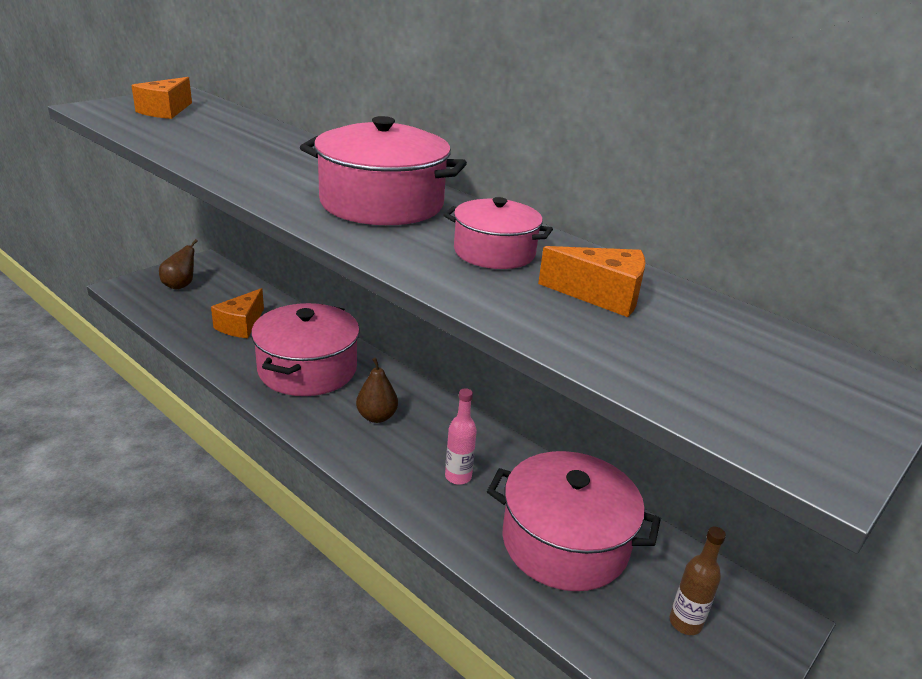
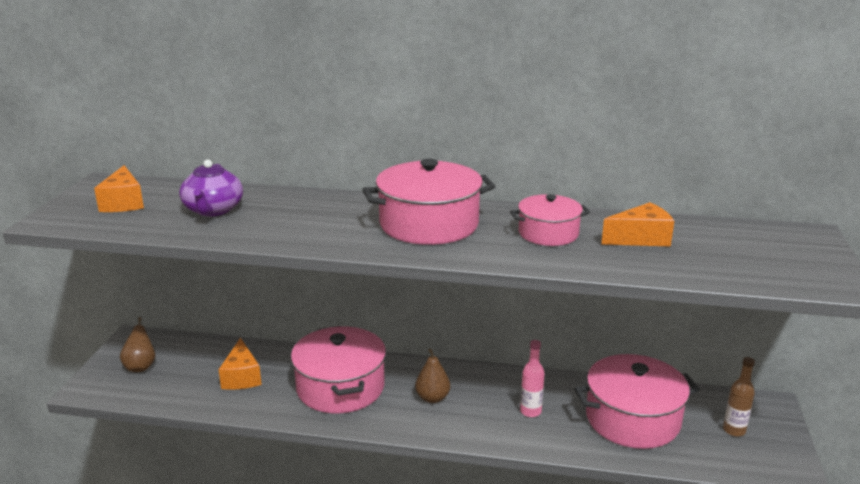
camera: 30 degrees left, 5 degrees down
none -> purple teapot [179,159,243,217]

